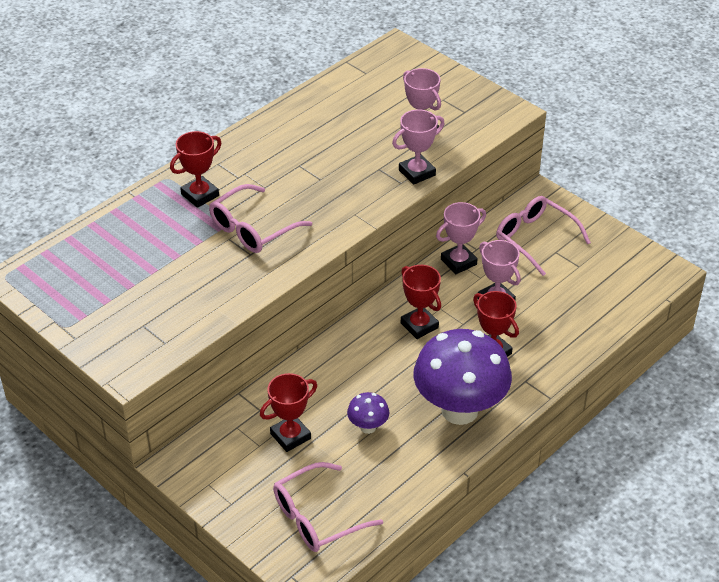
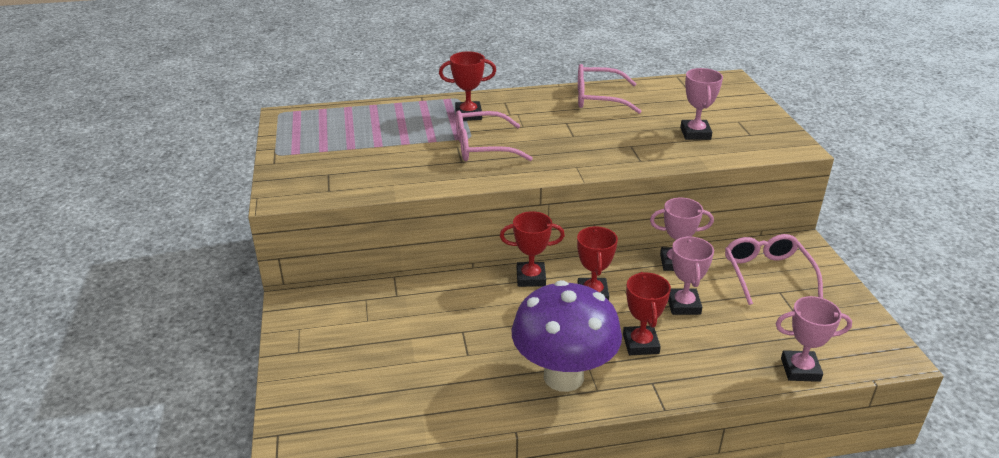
camera: 35 degrees right, 10 degrees down
red trophy [260,373,317,452] -> red trophy moved to [500,211,565,287]
pink glasses [273,462,383,552] -> pink glasses moved to [578,64,641,114]
purple mushroom [347,392,389,434] -> none
pink trophy [392,110,445,185] -> pink trophy moved to [776,296,852,382]

